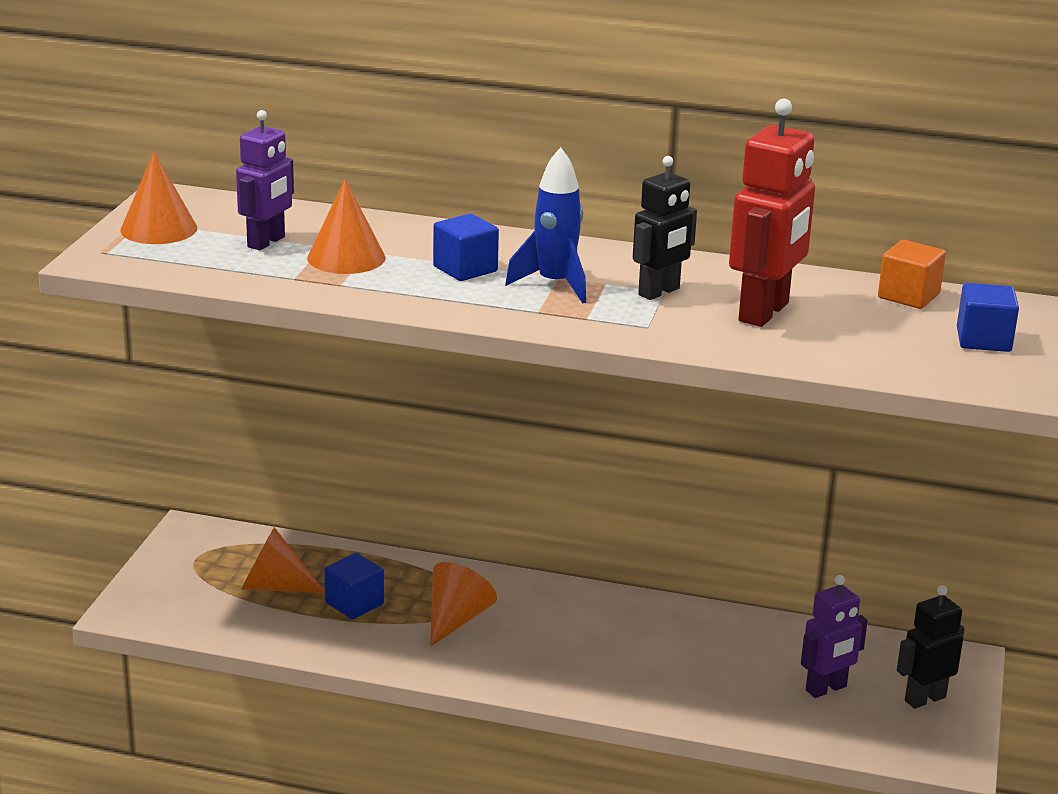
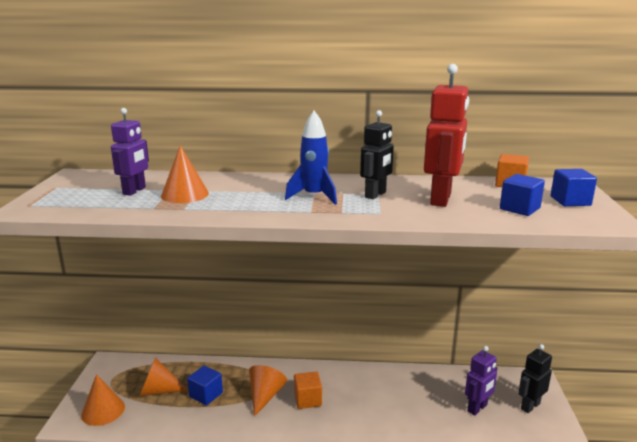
camera: 10 degrees left, 5 degrees down
orange cone [120,152,197,244] -> orange cone moved to [81,374,125,426]
blue cube [433,213,499,281] -> blue cube moved to [500,174,545,216]
none -> orange cube [294,372,322,409]

